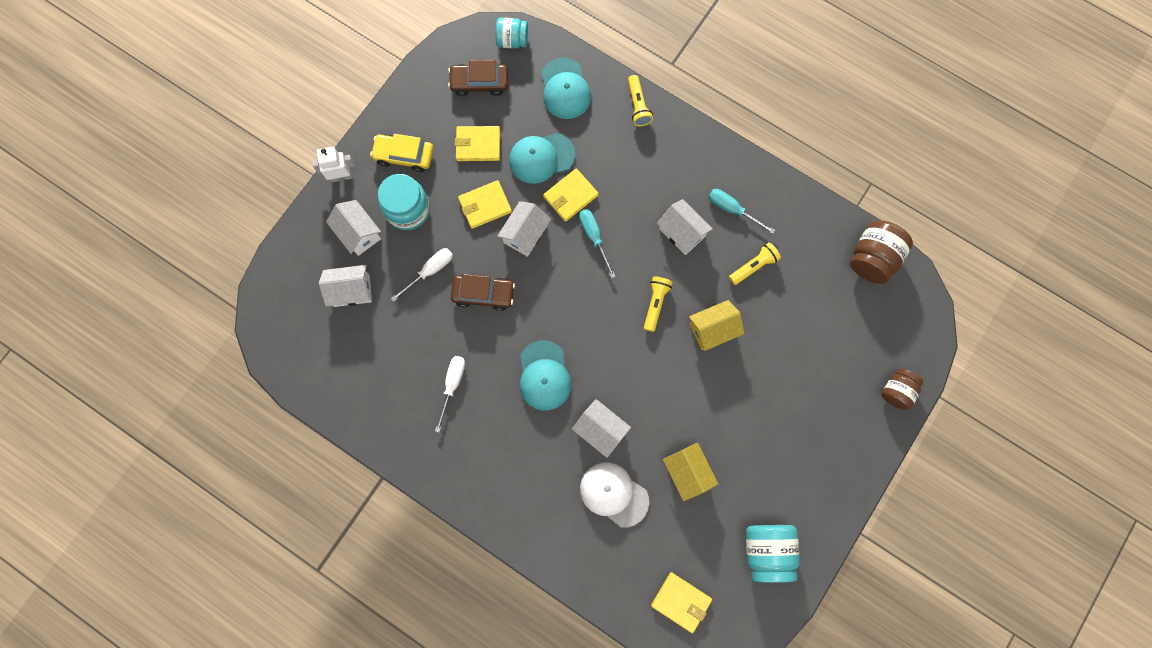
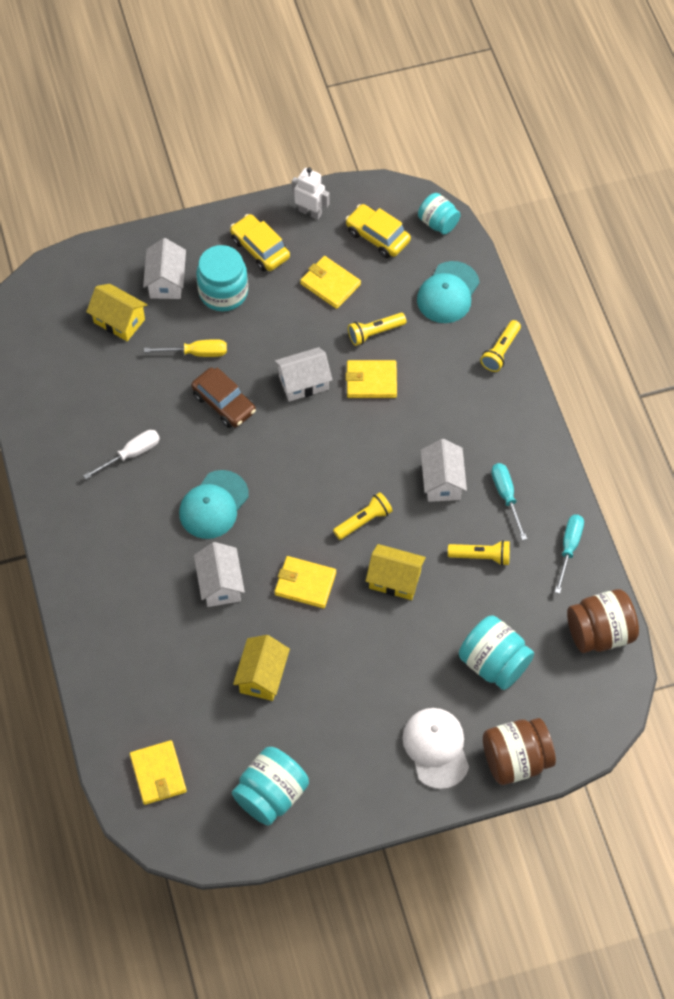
camera: 40 degrees right, 15 degrees down
white robot [312,147,355,182] -> white robot moved to [292,167,330,220]
white house [319,265,372,307] -> yellow house [86,284,147,341]
white screwdriver [391,248,453,302] -> yellow screwdriver [144,339,227,357]
brown car [448,60,508,96] -> yellow car [345,204,411,258]
yellow wallet [458,180,512,229] -> yellow wallet moved to [274,556,336,608]
turquoise cap [509,133,575,184] -> yellow flashlight [348,313,406,346]
turquoise screwdriver [579,209,615,278] -> turquoise screwdriver moved to [555,515,584,594]
white cap [580,462,649,527] -> white cap moved to [403,708,469,789]
brown jar [882,369,923,410] -> brown jar [483,718,556,785], size x1.55
none -> turquoise jar [459,615,534,690]

